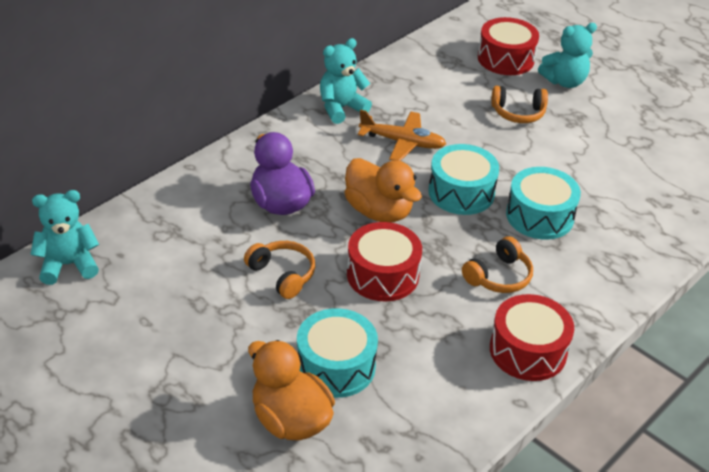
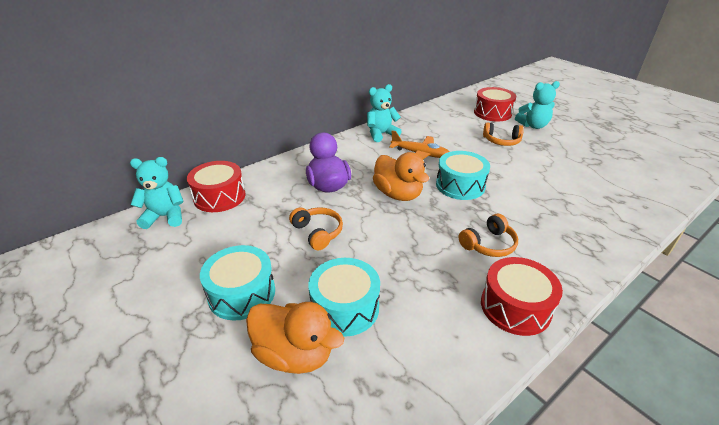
camera: 10 degrees right, 5 degrees down
orange duck [248,340,335,441] -> orange duck turned 150 degrees clockwise [246,302,344,374]
red drum [347,222,422,301] -> red drum moved to [187,161,245,212]
turquoise drum [506,167,581,240] -> turquoise drum moved to [200,245,275,321]

